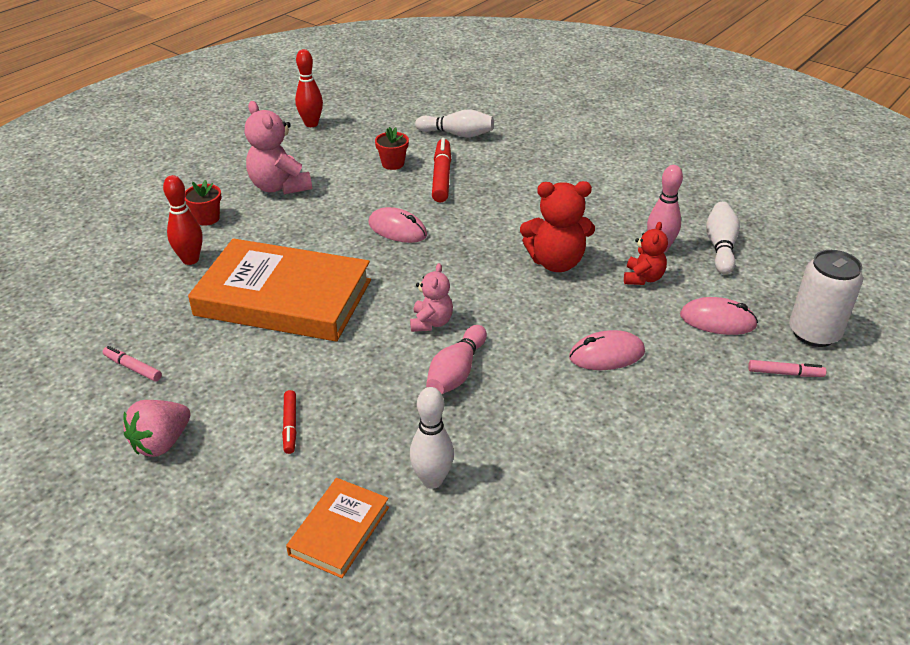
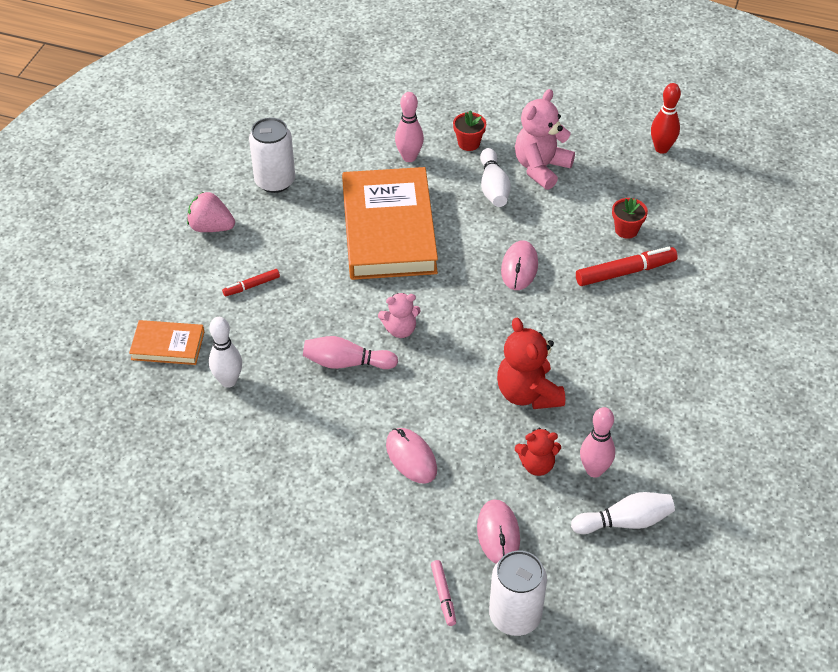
camera: 70 degrees right, 10 degrees up
pink marker [103,346,162,382] -> white can [249,117,295,193]
red bowling pin [163,175,203,265] -> pink bowling pin [395,92,424,162]
white bowling pin [415,109,494,138] -> white bowling pin moved to [480,148,511,207]

